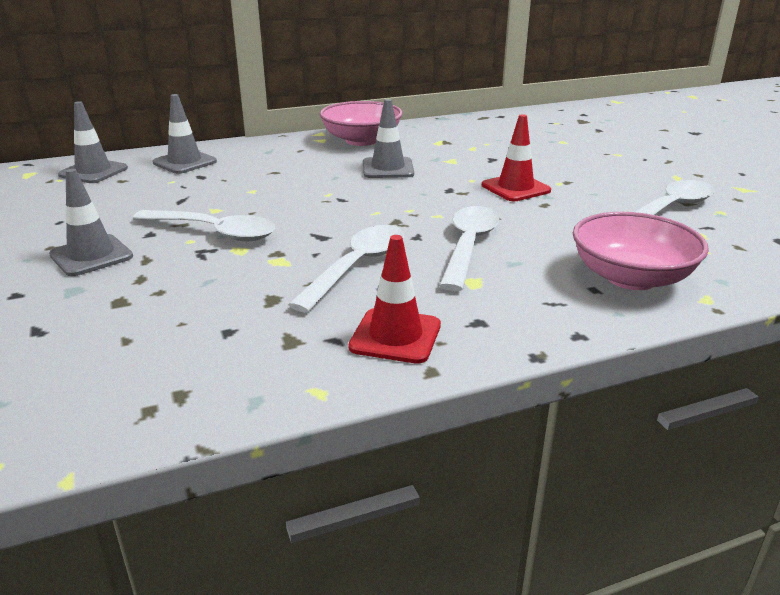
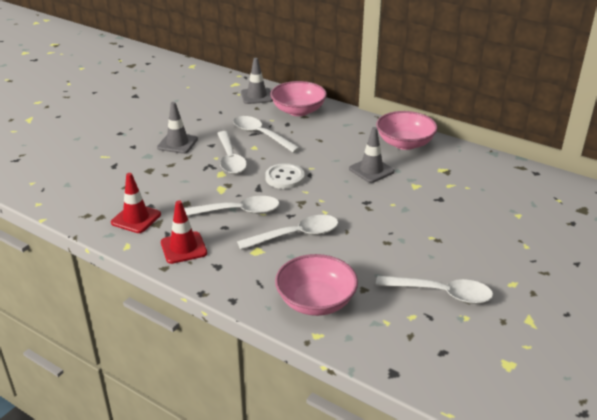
camera: 55 degrees right, 5 degrees up
grey traffic cone [152,94,217,174] -> pink bowl [270,81,327,116]
red traffic cone [482,114,551,201] -> red traffic cone moved to [111,173,161,233]
none -> white spoon [233,116,300,153]
none -> white button [265,163,305,189]

